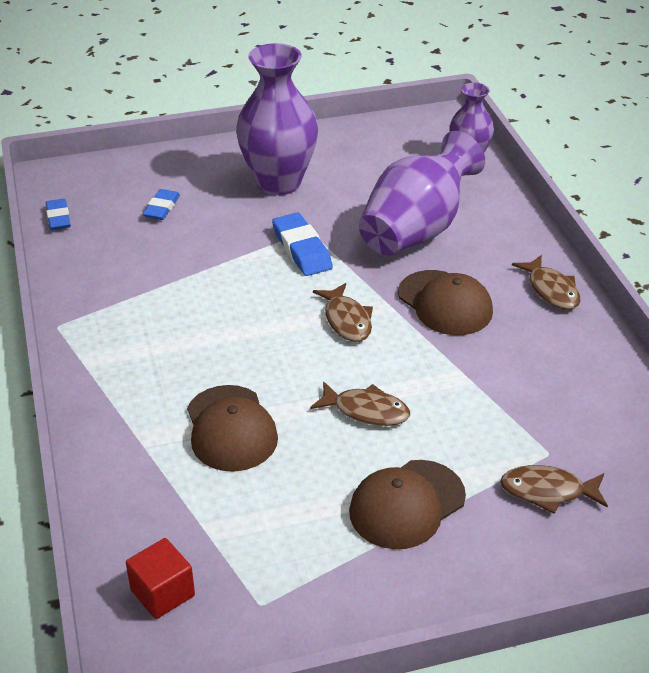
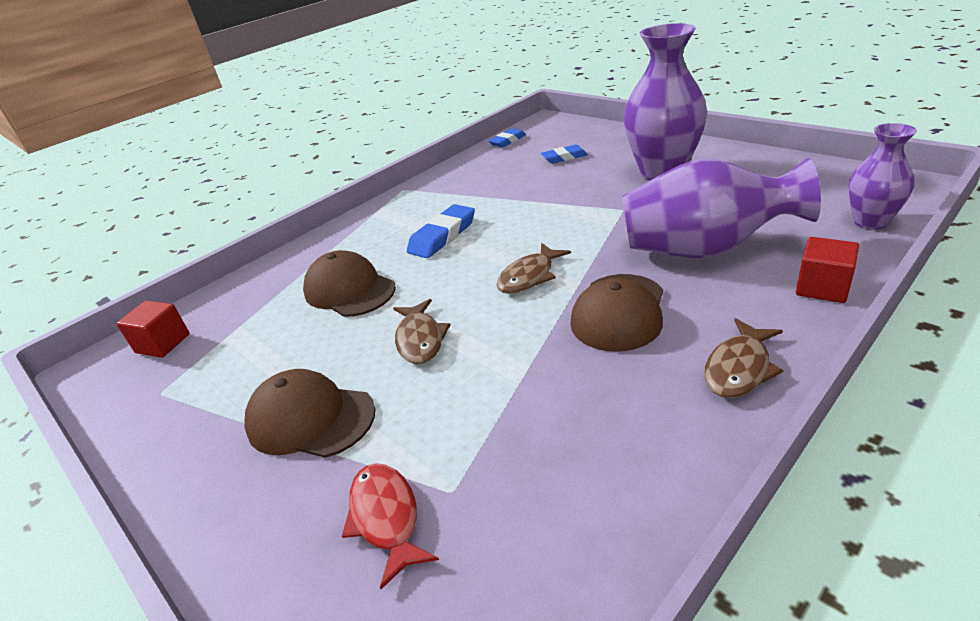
camera: 65 degrees right, 5 degrees down
brown cap [187,385,278,472] -> brown cap turned 90 degrees clockwise [303,250,396,317]
blue eraser [272,213,333,276] -> blue eraser moved to [407,204,475,258]
brown fish [500,465,608,514] -> red fish [342,463,439,589]
none -> red cube [796,237,859,303]

